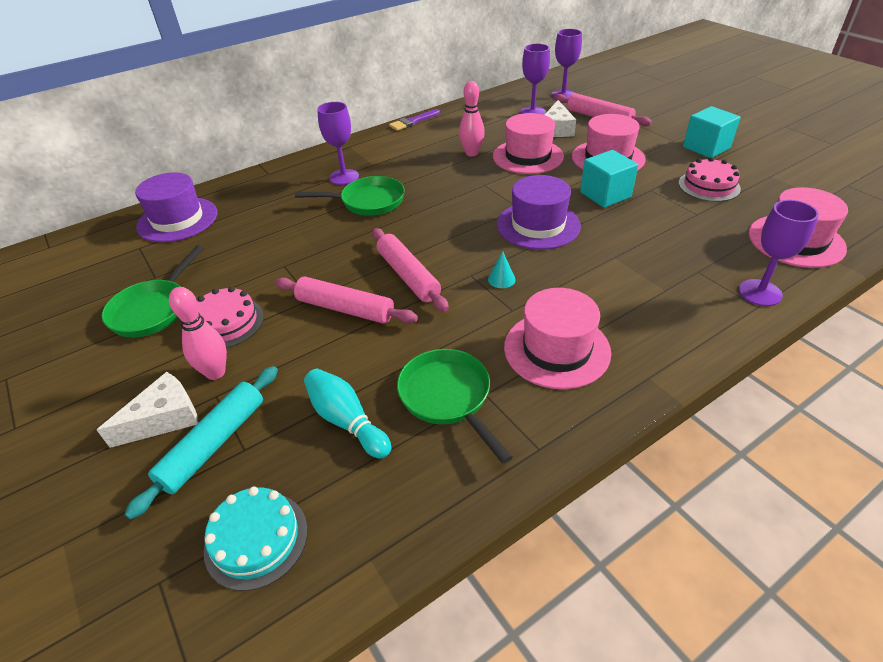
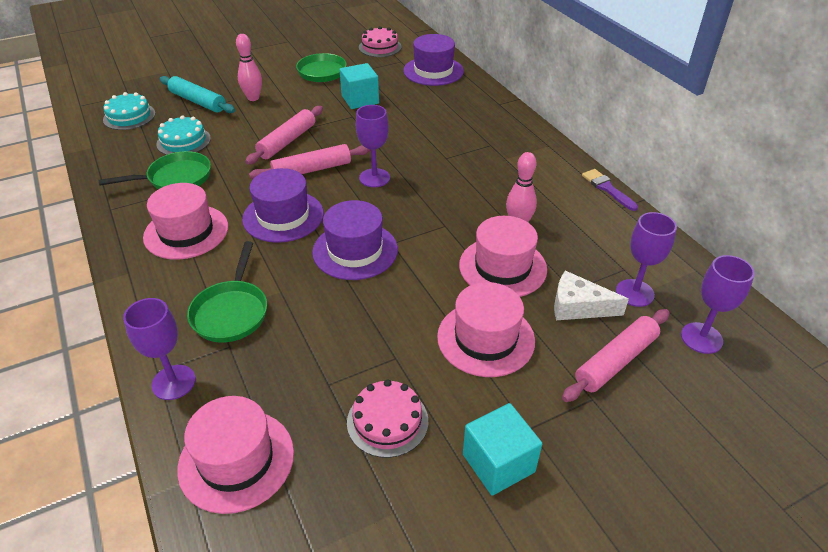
camera: 95 degrees right, 0 degrees up
white cheese [97,372,198,448] -> none
pink cake [197,286,264,348] -> pink cake moved to [359,26,402,57]
green pan [295,176,405,216] -> green pan moved to [187,241,267,343]
turquoise bowling pin [304,369,391,459] -> turquoise cake [156,115,211,155]
purple goblet [317,102,359,185] -> purple goblet moved to [356,105,390,187]
turquoise cone [488,251,515,288] -> purple hat [242,168,324,243]
turquoise cube [580,150,638,208] -> turquoise cube moved to [339,63,379,109]

